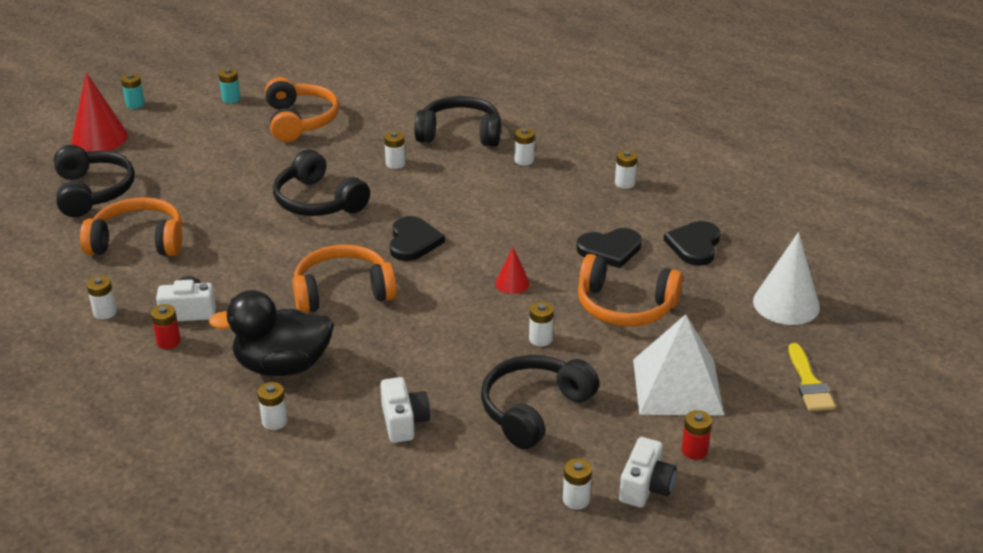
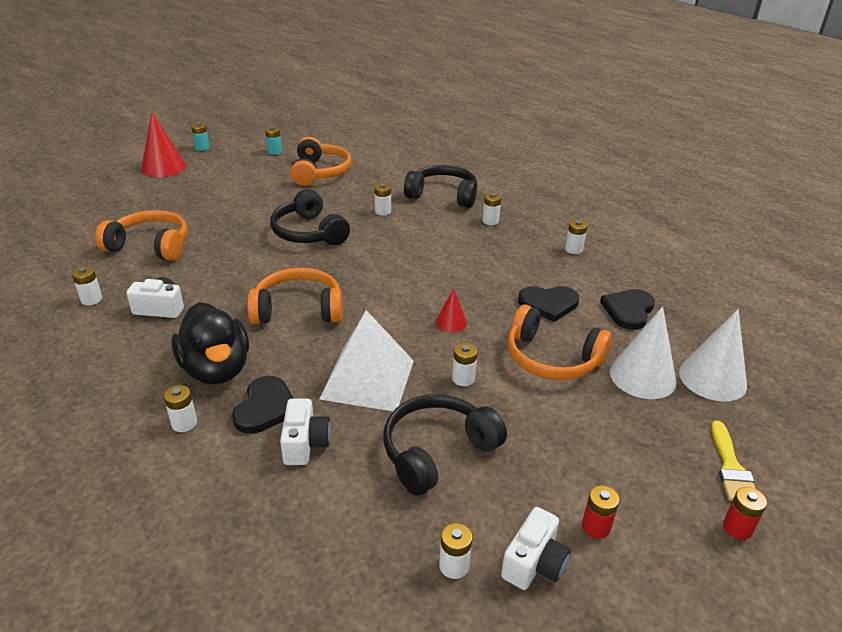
camera: 10 degrees right, 0 degrees up
black headphones [54,145,135,217] -> none
red battery [151,304,181,349] -> red battery moved to [723,487,767,540]
black duck [209,290,334,376] -> black duck turned 120 degrees counterclockwise [171,302,249,385]
black heart [390,216,445,261] -> black heart moved to [232,376,294,434]
white pyramid [633,314,724,415] -> white pyramid moved to [320,310,414,411]
none -> white cone [610,306,676,399]

